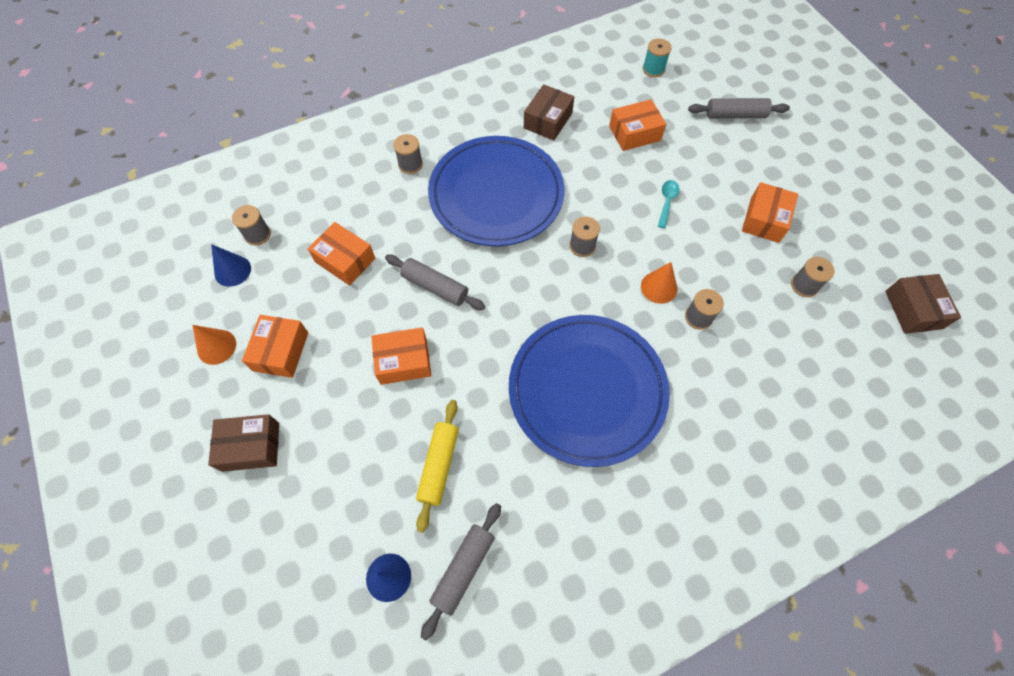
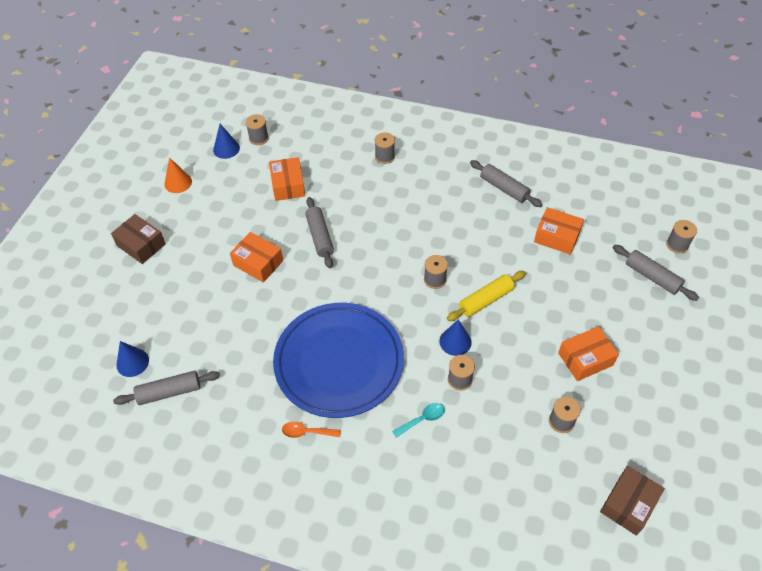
camera: 45 degrees right, 10 degrees down
orange box [242,315,308,378] -> none
yellow rolling pin [416,400,459,532] -> yellow rolling pin moved to [447,271,526,321]
blue plate [428,136,565,246] -> none
brown box [524,84,574,140] -> grey rolling pin [470,160,542,207]
orange cone [641,262,677,304] -> blue cone [440,319,472,356]
turquoise spool [643,38,672,77] -> none
turquoise spoon [658,180,679,228] -> turquoise spoon moved to [392,403,445,437]
none -> orange spoon [282,421,341,438]
none -> grey spool [666,220,697,254]

